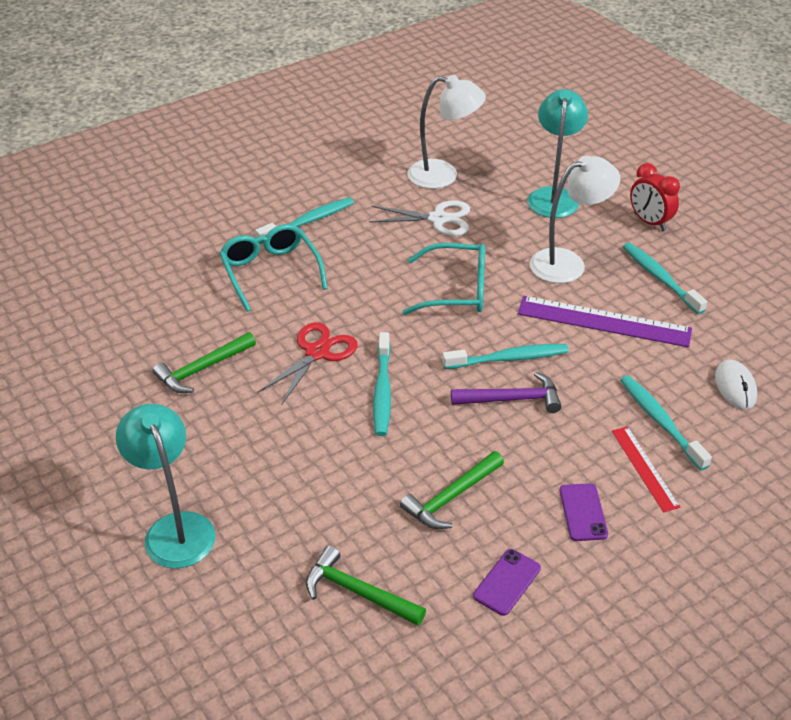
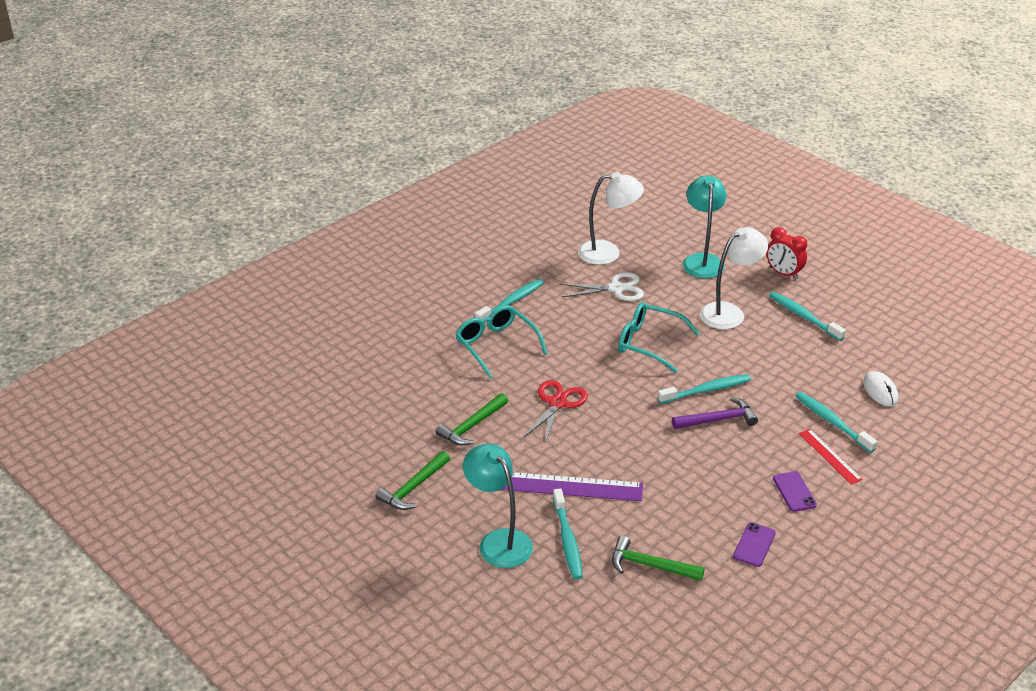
camera: 10 degrees left, 5 degrees down
turquoise toothbrush [373,332,391,436] -> turquoise toothbrush moved to [553,489,583,580]
green hammer [400,451,504,529] -> green hammer moved to [375,451,450,510]
turquoise glasses [402,243,485,315] -> turquoise glasses turned 150 degrees counterclockwise [618,302,699,373]
purple ruler [518,296,692,347] -> purple ruler moved to [501,472,643,501]

